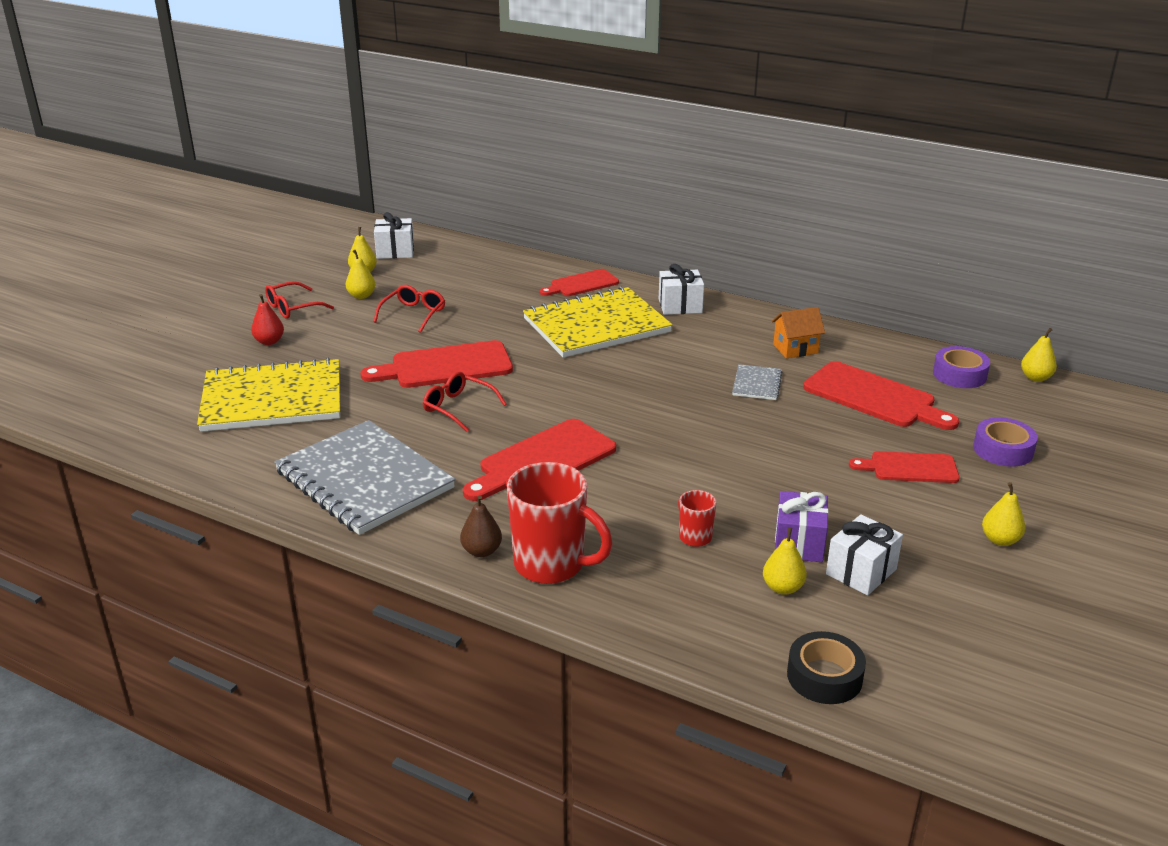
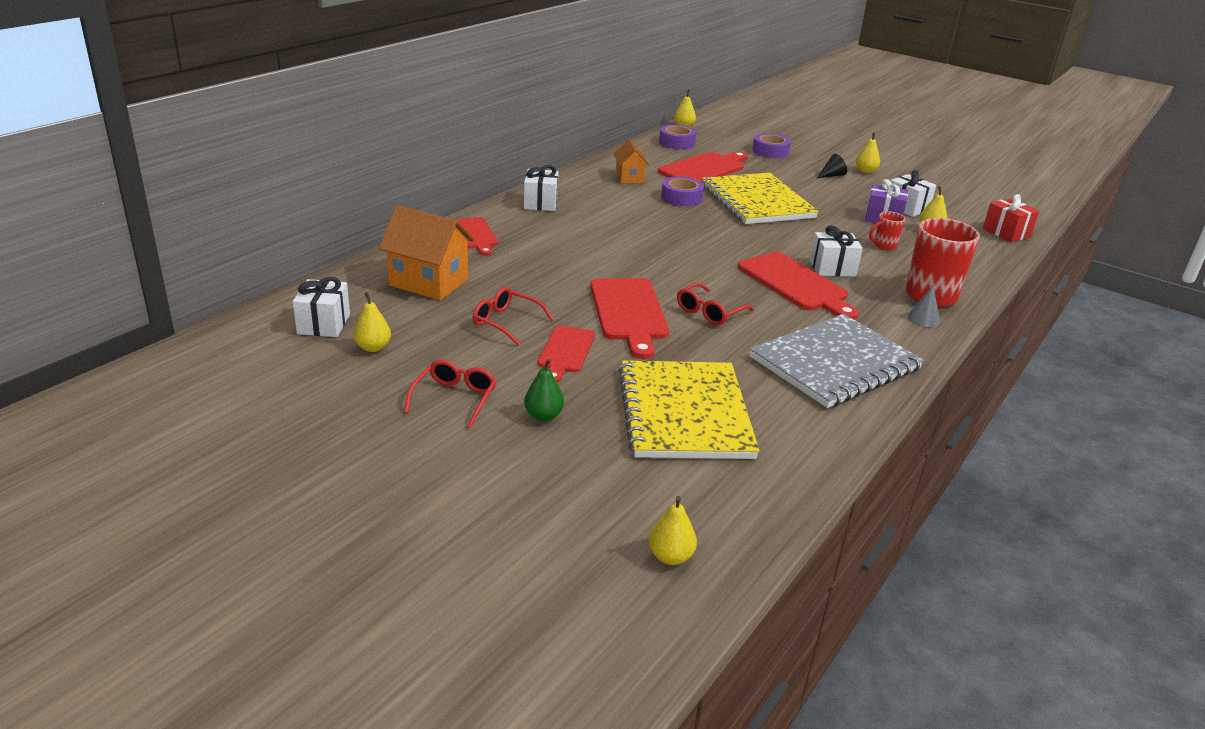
camera: 85 degrees left, 0 degrees up
red pear [251,294,284,345] -> green pear [524,359,564,421]
red glasses [265,281,334,319] -> red glasses turned 135 degrees counterclockwise [404,360,497,428]
yellow pear [346,250,376,299] -> yellow pear moved to [649,496,697,565]
brown pear [460,495,502,557] -> grey cone [907,286,940,327]
yellow notebook [523,287,672,357] -> yellow notebook moved to [702,173,819,224]
grey notebook [732,364,783,400] -> purple tape [661,176,704,206]
black tape [787,631,866,704] -> red gift [983,194,1039,242]
red cutting board [849,451,960,483] -> red cutting board moved to [538,325,595,383]
none -> orange house [379,205,475,300]
none -> white gift [809,226,863,276]
none -> black cone [817,154,847,178]

